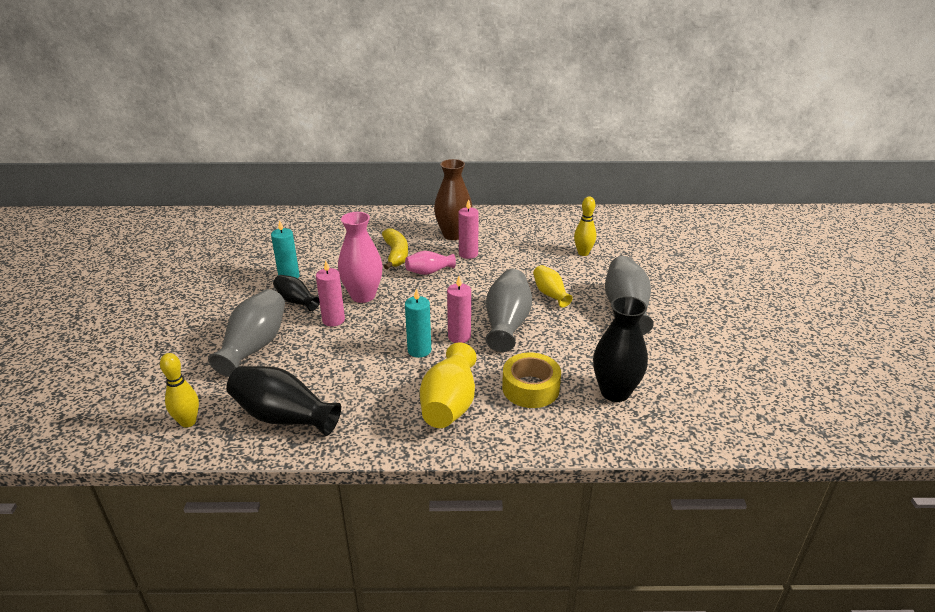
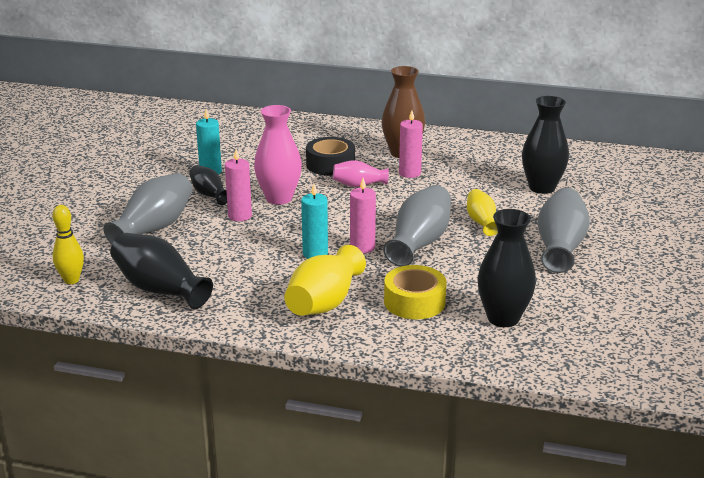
camera: 15 degrees right, 5 degrees down
yellow banana [382,228,408,270] -> black tape [306,137,355,176]
yellow bowling pin [574,196,596,256] -> black vase [522,96,569,194]

